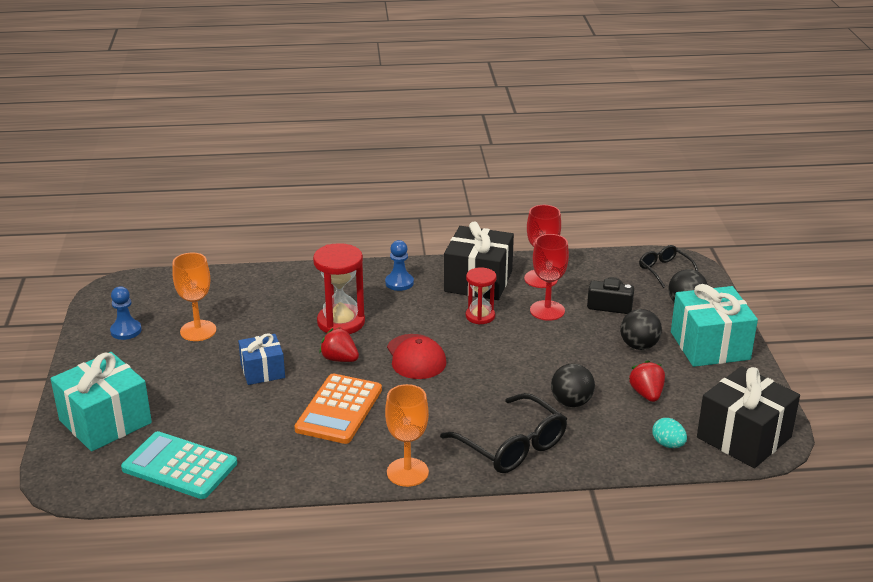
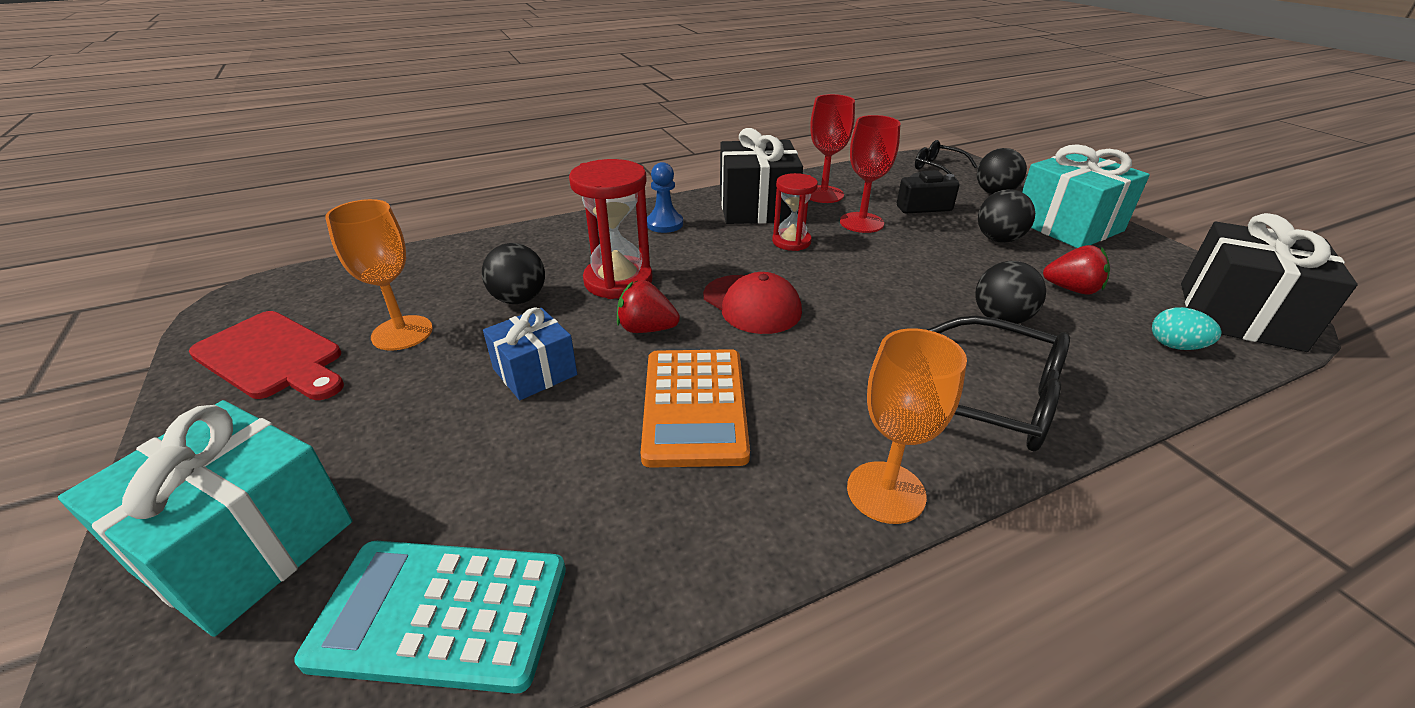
camera: 20 degrees left, 5 degrees up
blue pawn [110,286,142,340] -> red cutting board [189,311,344,400]
red strawberry [629,360,665,402] -> red strawberry turned 135 degrees clockwise [1043,245,1110,295]
none -> black ball [482,243,545,304]

